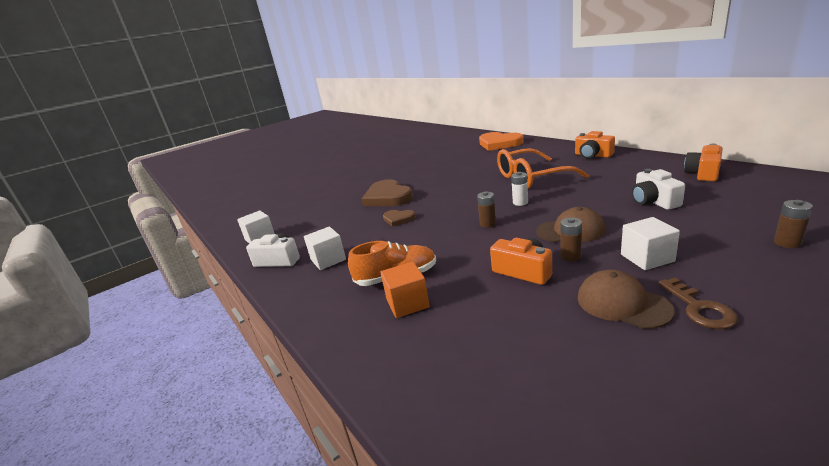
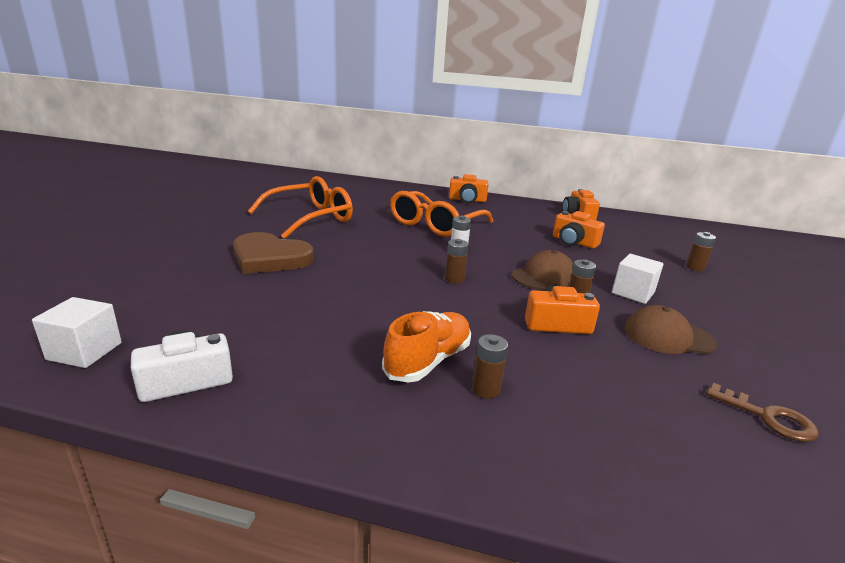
camera: 45 degrees left, 0 degrees up
white cube [304,227,346,270] -> none
orange cube [380,261,430,318] -> brown battery [472,334,508,399]
brown heart [383,210,416,227] -> none
orange heart [479,132,524,151] -> none
white camera [632,169,685,210] -> orange camera [553,211,605,249]
brown key [659,278,738,329] -> brown key moved to [706,383,819,442]
none -> orange glasses [248,176,353,239]

